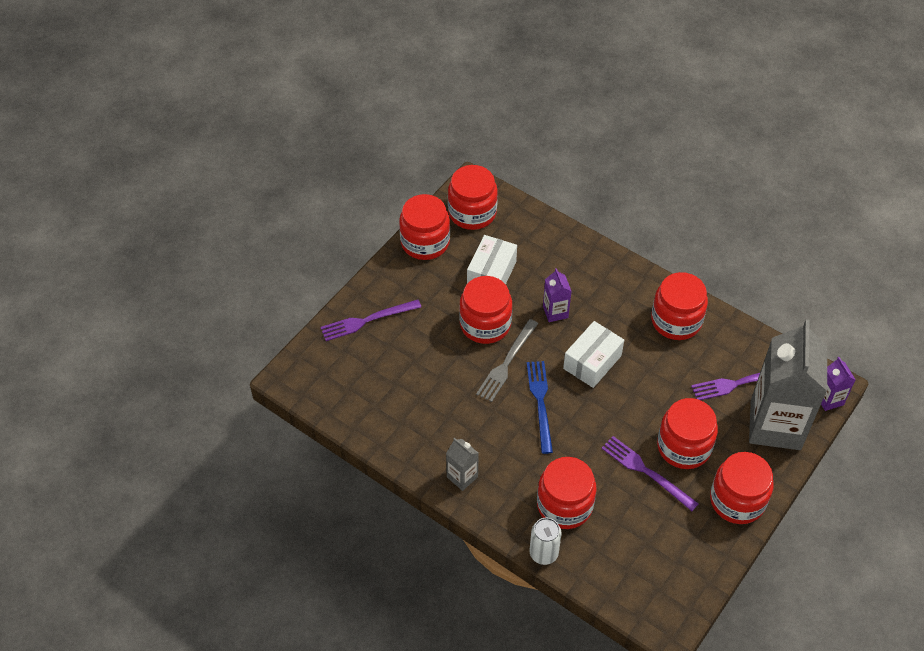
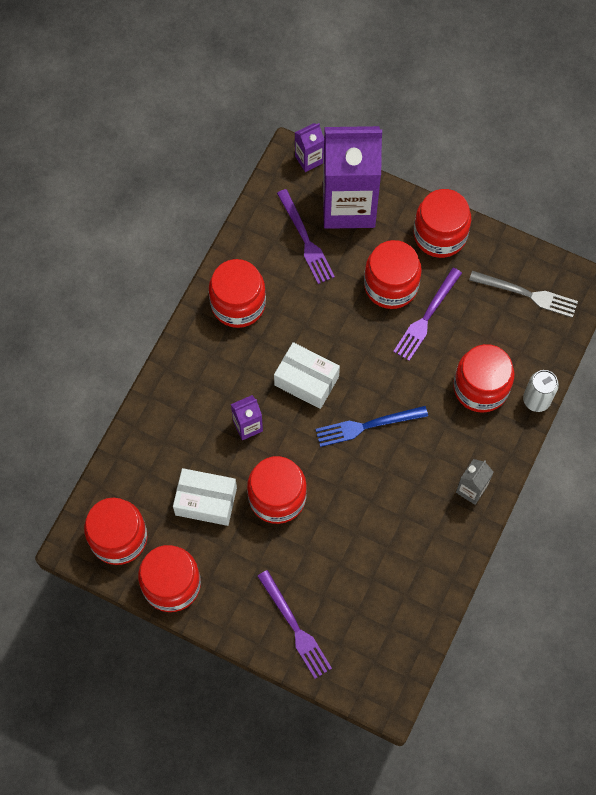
camera: 100 degrees left, 15 degrees up
grey fork [476,319,538,402] -> grey fork moved to [469,271,578,318]
grey carton [749,320,827,450] -> purple carton [323,126,382,229]

